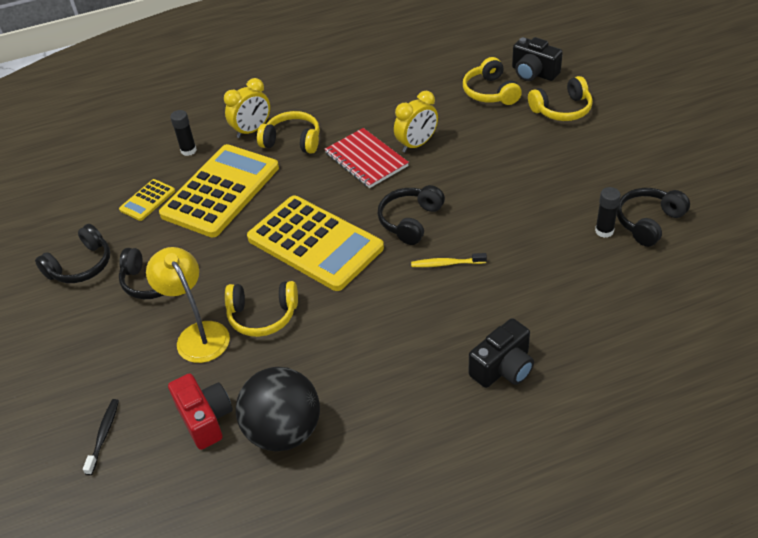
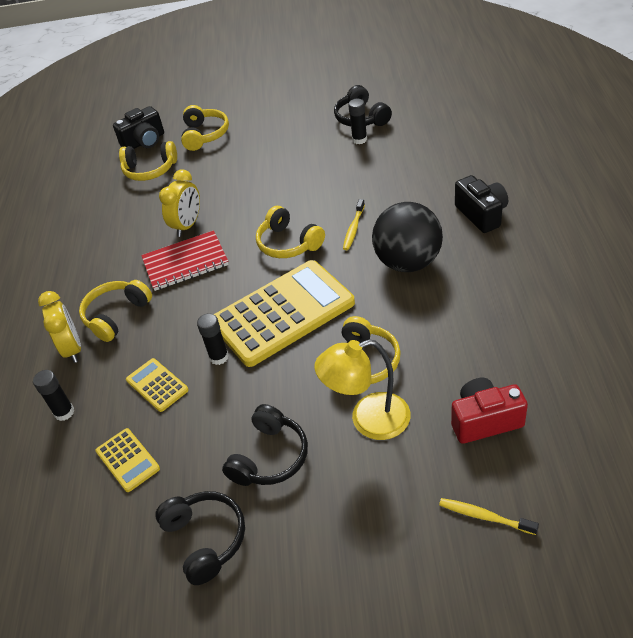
camera: 70 degrees left, 0 degrees up
black toothbrush [83,399,119,475] -> yellow toothbrush [439,498,539,535]
yellow calculator [159,144,279,237] -> yellow calculator [126,358,189,412], size x0.44
black ball [236,367,320,451] -> black ball moved to [372,202,443,272]
black headphones [378,185,445,245] -> yellow headphones [256,206,325,258]
yellow clock [394,91,438,153] -> yellow clock turned 45 degrees clockwise [159,169,200,237]
none -> black glue stick [197,313,229,365]

